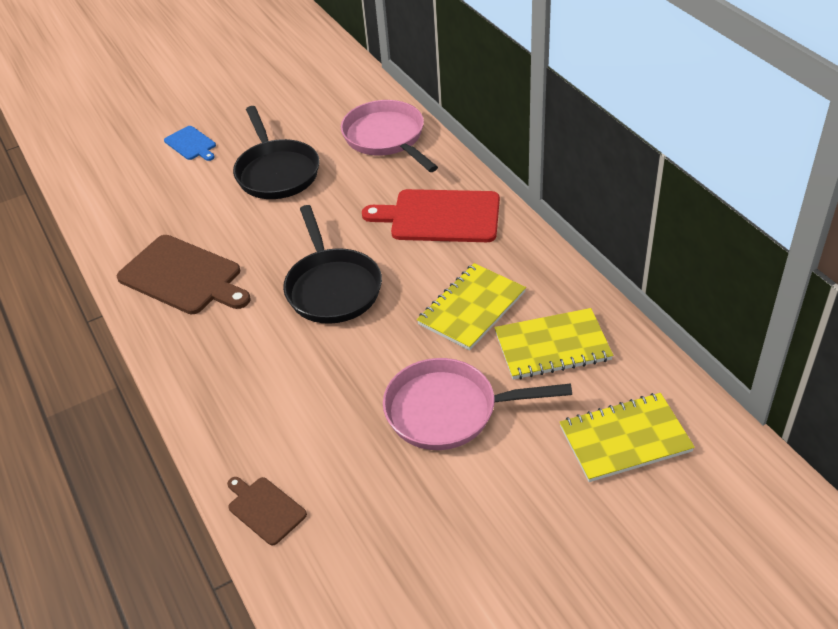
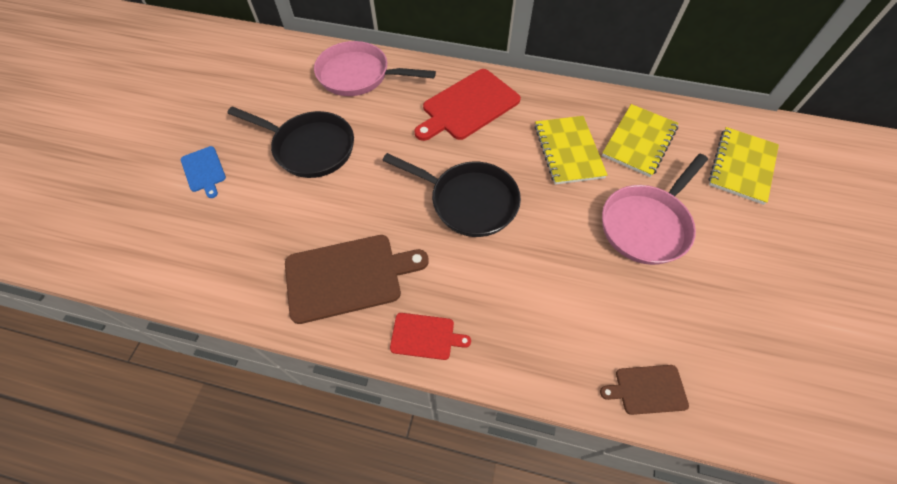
camera: 50 degrees left, 15 degrees up
blue cutting board [164,126,216,161] -> blue cutting board turned 60 degrees clockwise [181,146,226,198]
none -> red cutting board [390,313,471,360]

